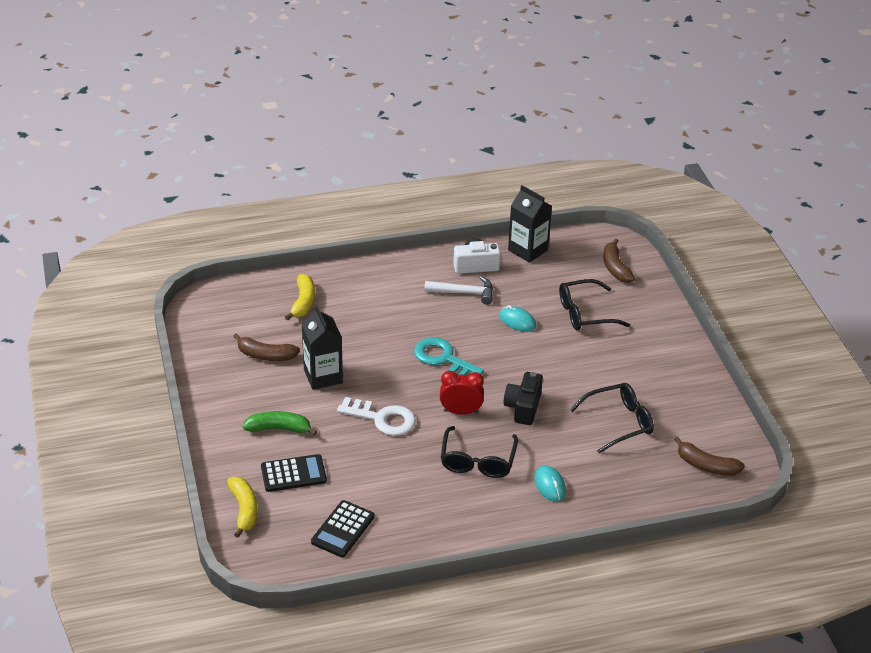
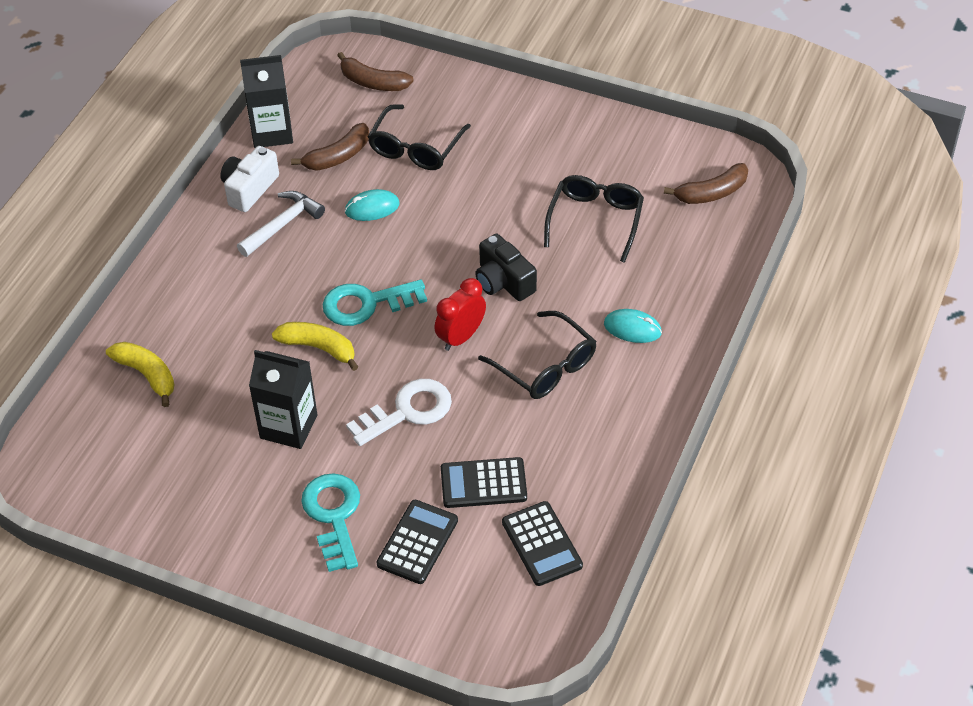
camera: 50 degrees left, 10 degrees up
yellow banana [227,477,258,538] -> yellow banana moved to [272,322,358,371]
brown banana [233,334,300,361] -> brown banana moved to [291,123,369,171]
green banana [243,411,317,436] -> turquoise key [301,473,360,572]
none -> black calculator [441,457,527,508]

